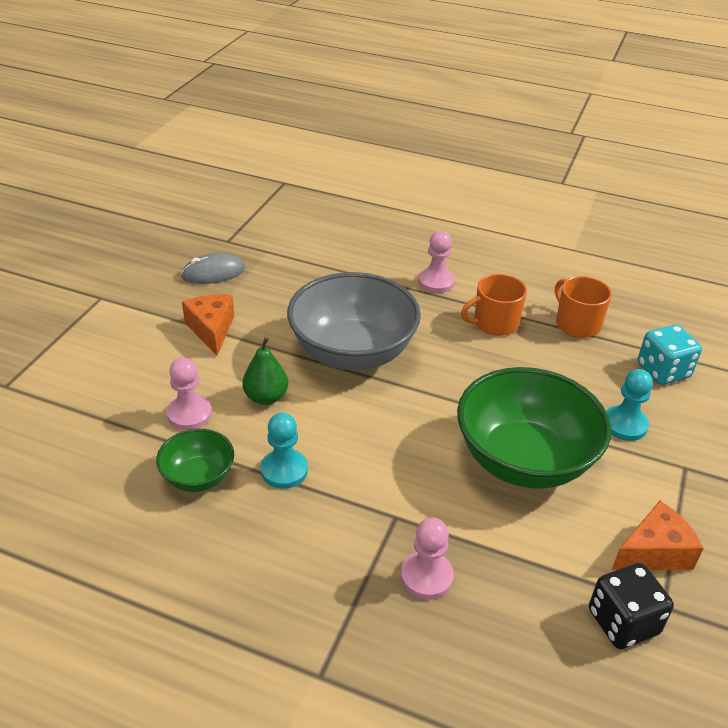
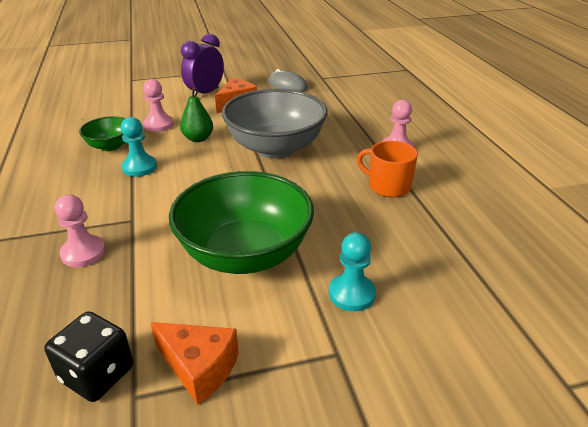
camera: 55 degrees right, 5 degrees down
orange mug [555,276,612,338] -> none
turquoise dice [638,324,702,385] -> none
none -> purple clock [181,34,224,96]

